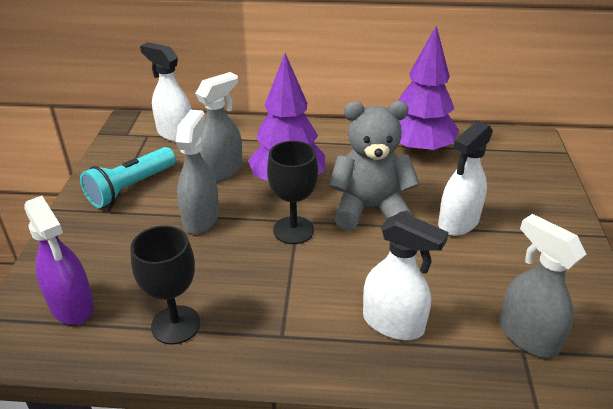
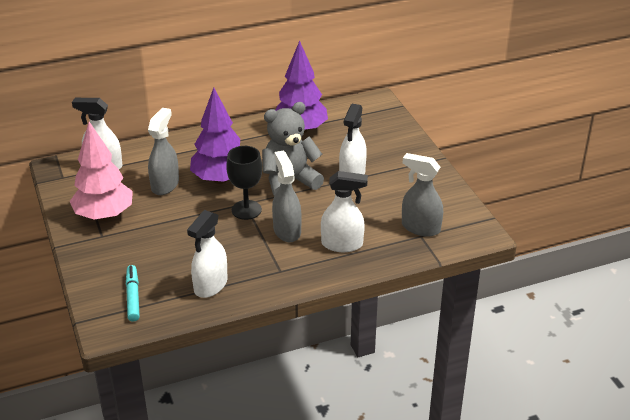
camera: 25 degrees left, 0 degrees up
purple spray bottle [24,196,94,325] -> turquoise marker [126,265,140,322]
turquoise flashlight [80,147,176,208] -> pink tree [70,122,133,221]
black goblet [130,225,200,345] -> white spray bottle [187,210,228,298]
grey spray bottle [176,110,219,234] -> grey spray bottle moved to [272,150,302,242]

